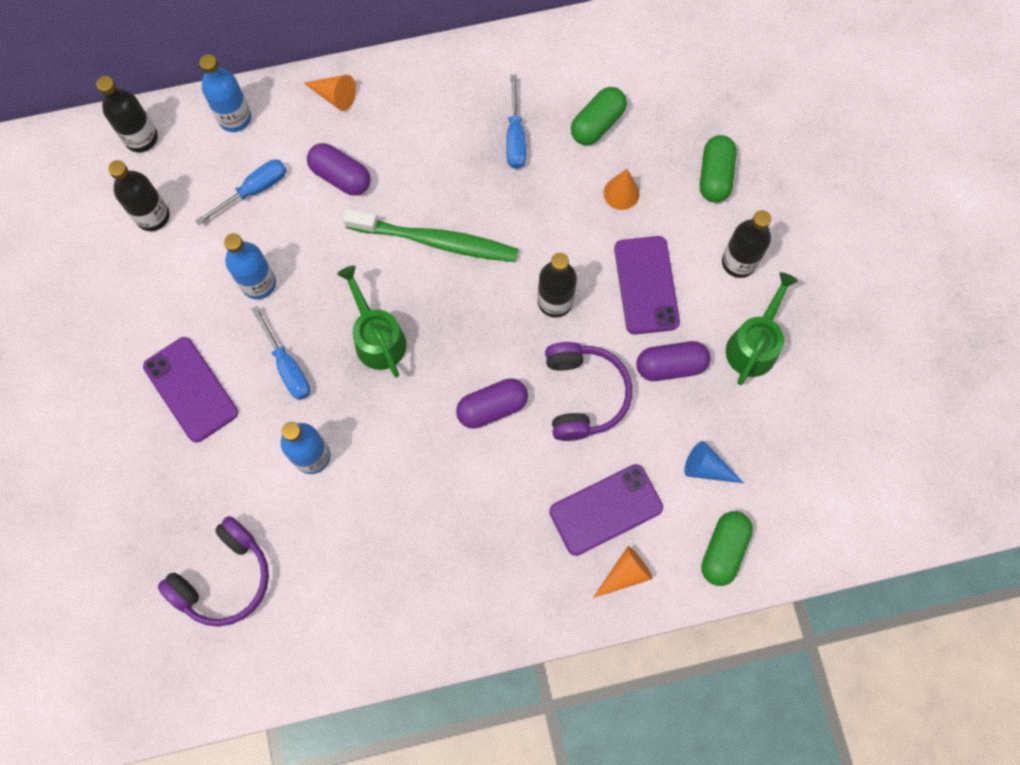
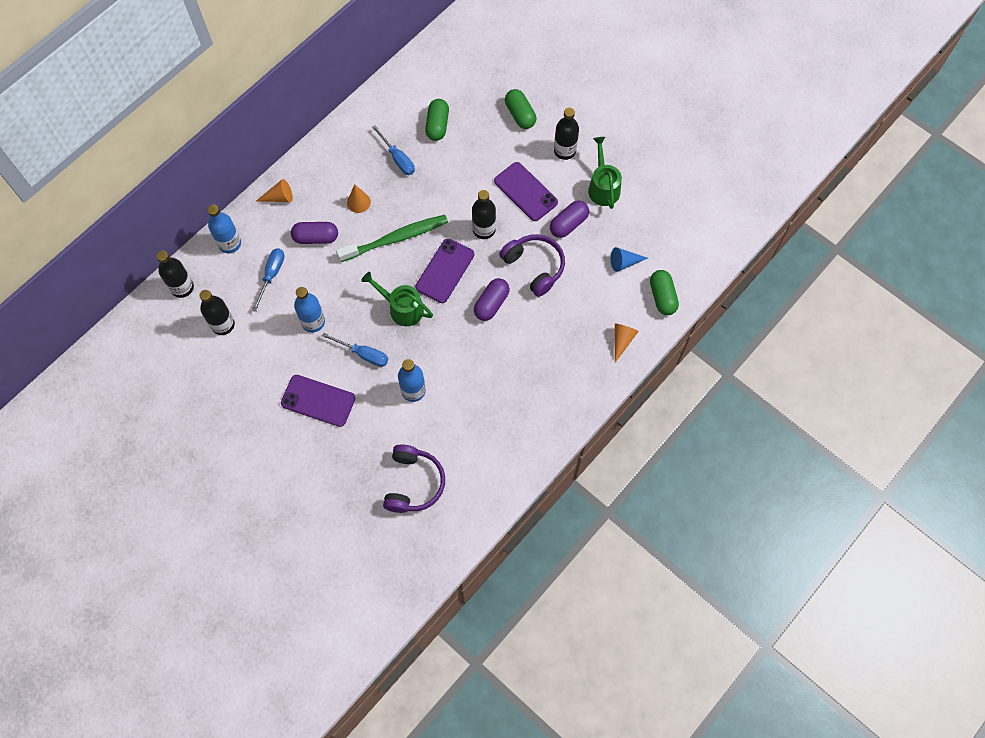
camera: 35 degrees left, 5 degrees down
purple phone [549,464,663,556] -> purple phone moved to [415,238,474,303]
orange cone [604,169,640,210] -> orange cone moved to [347,184,371,213]

